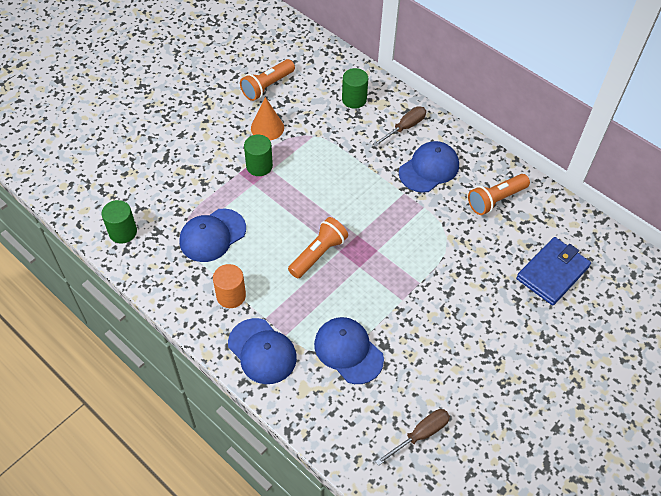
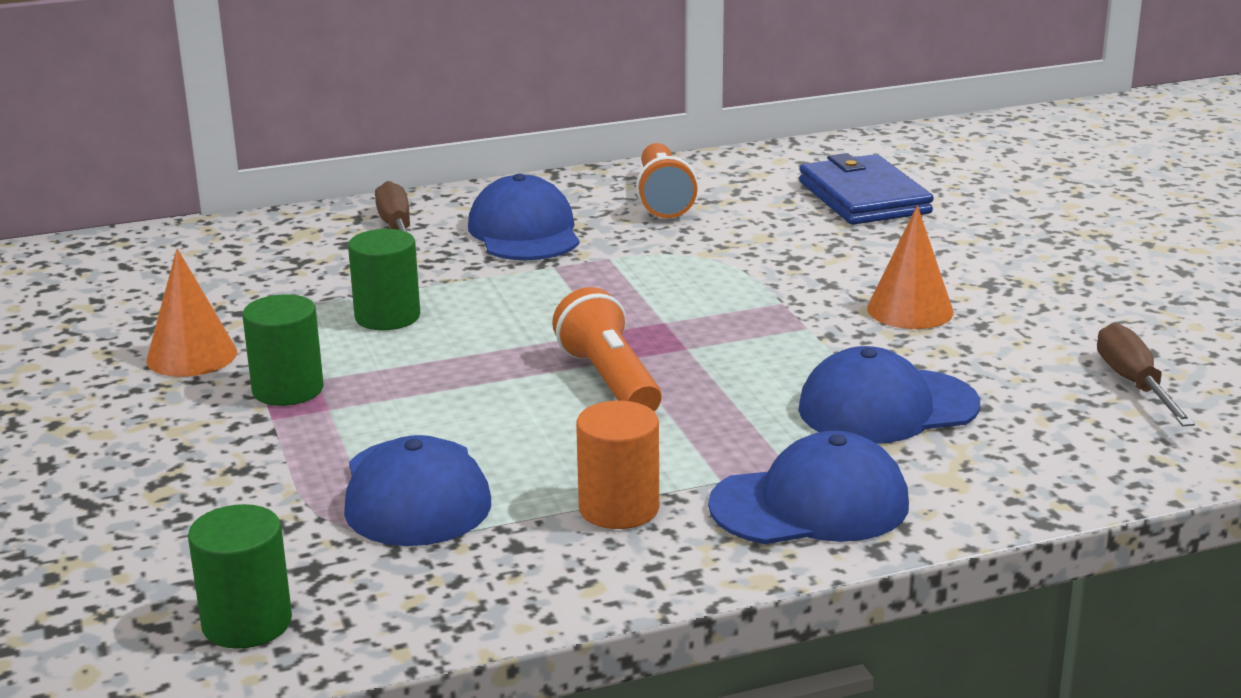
camera: 60 degrees left, 30 degrees down
orange flashlight [240,59,295,101] -> none
green cylinder [342,68,368,109] -> green cylinder moved to [348,229,420,330]
none -> orange cone [867,206,954,329]

